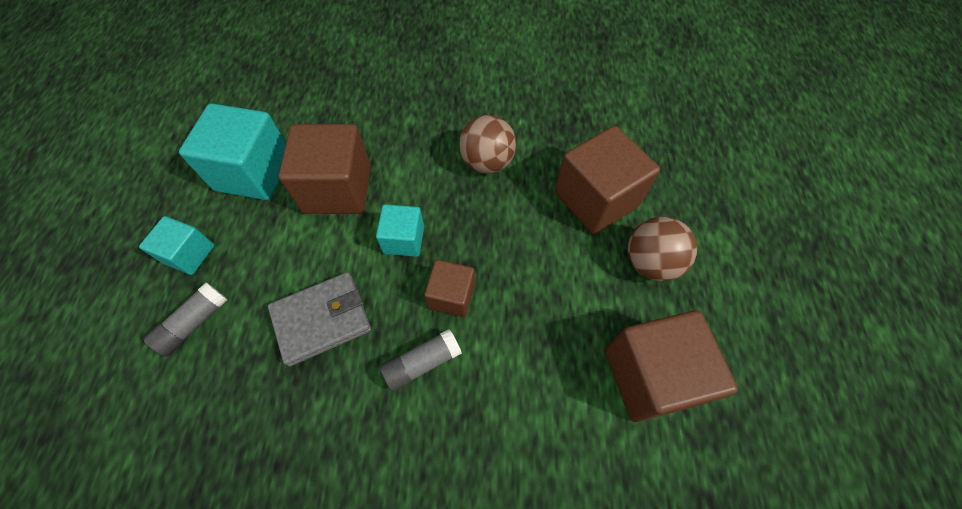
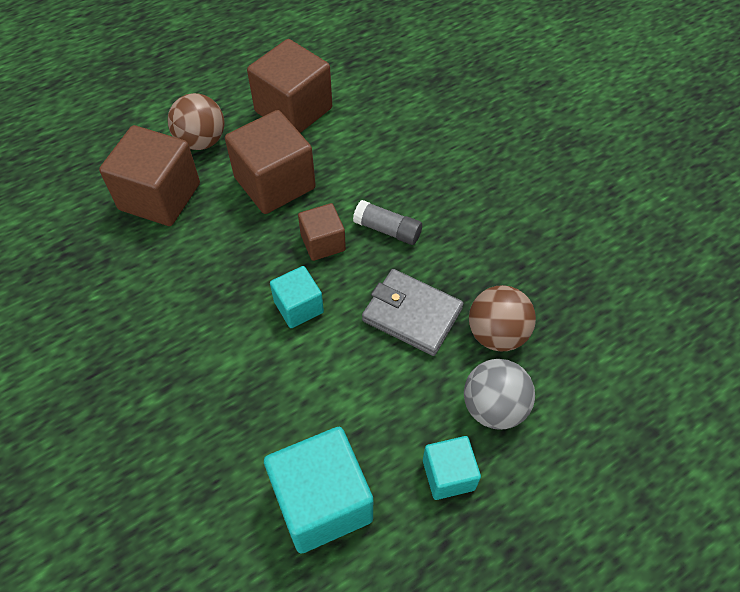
camera: 125 degrees left, 5 degrees down
grey glue stick [143,282,227,357] -> grey ball [464,359,535,430]
brown cube [278,124,371,214] -> brown cube moved to [225,110,316,214]
brown ball [459,115,516,174] -> brown ball moved to [469,285,536,351]

